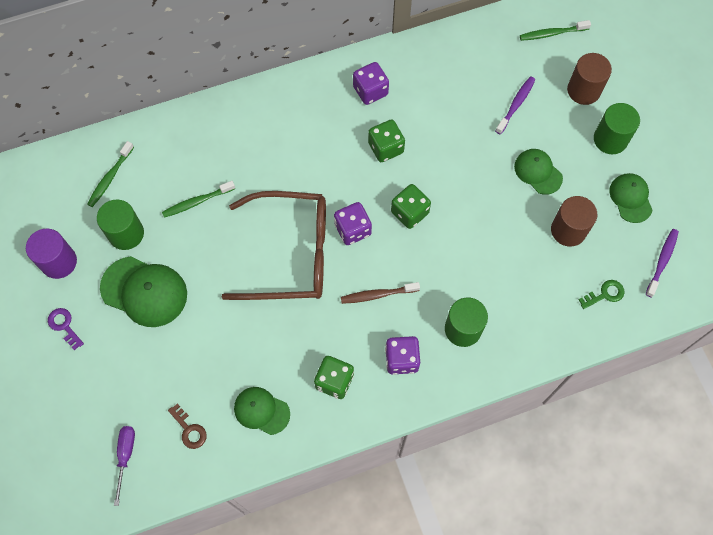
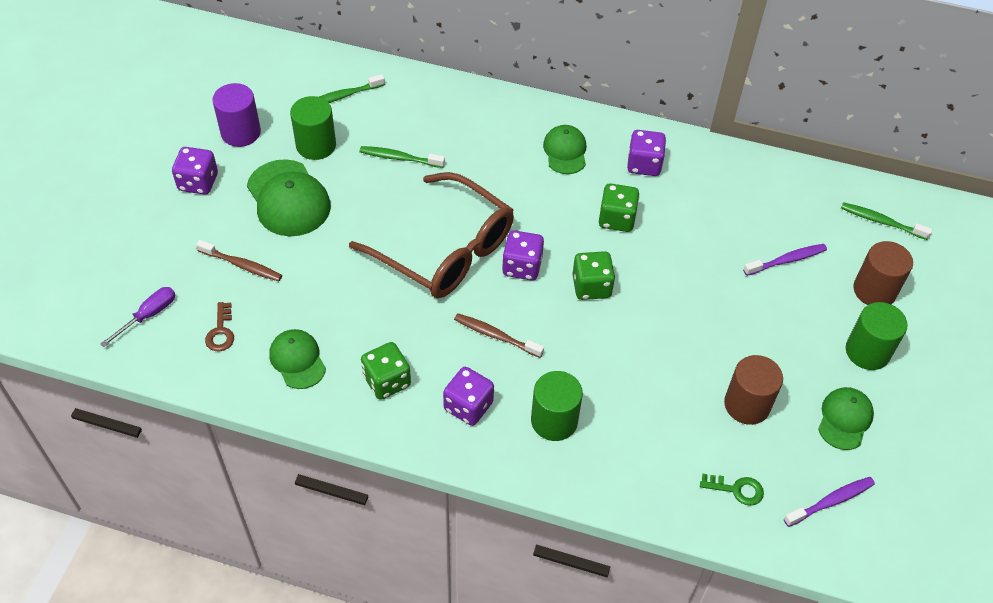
camera: 35 degrees right, 15 degrees down
purple key [48,308,84,350] -> purple dice [172,147,218,195]
green cap [514,149,563,195] -> green cap moved to [543,125,586,174]
none -> brown toothbrush [196,240,282,281]

